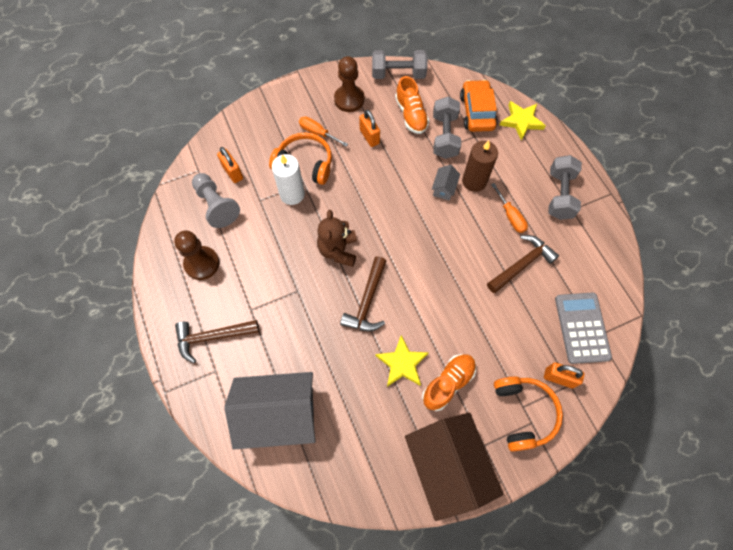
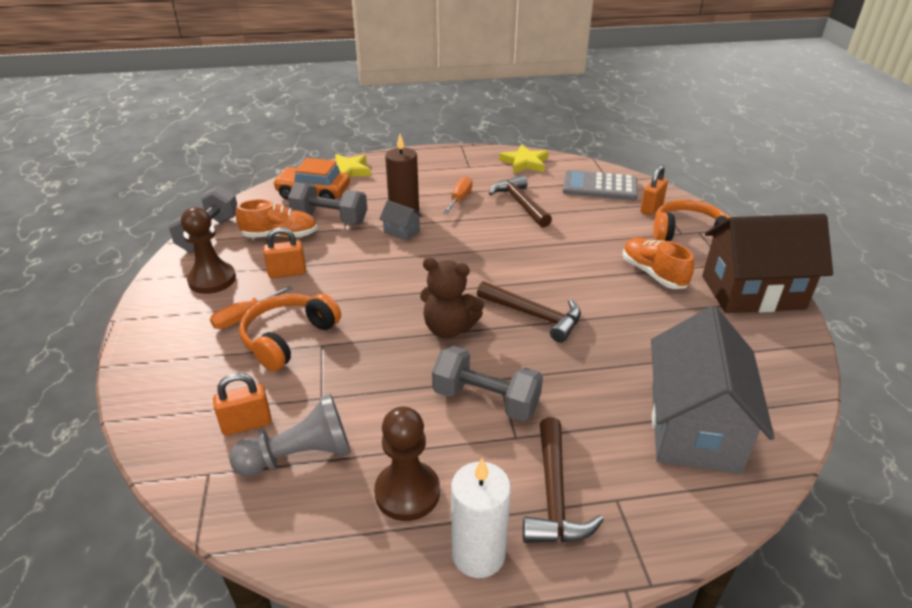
camera: 75 degrees left, 30 degrees down
white candle [272,154,305,205] -> white candle moved to [451,458,511,578]
yellow star [375,335,429,387] -> yellow star moved to [499,144,549,173]
orange screwdriver [491,183,528,233] -> orange screwdriver turned 60 degrees counterclockwise [443,177,472,214]
grey dumbbell [548,155,582,220] -> grey dumbbell moved to [432,346,543,421]

